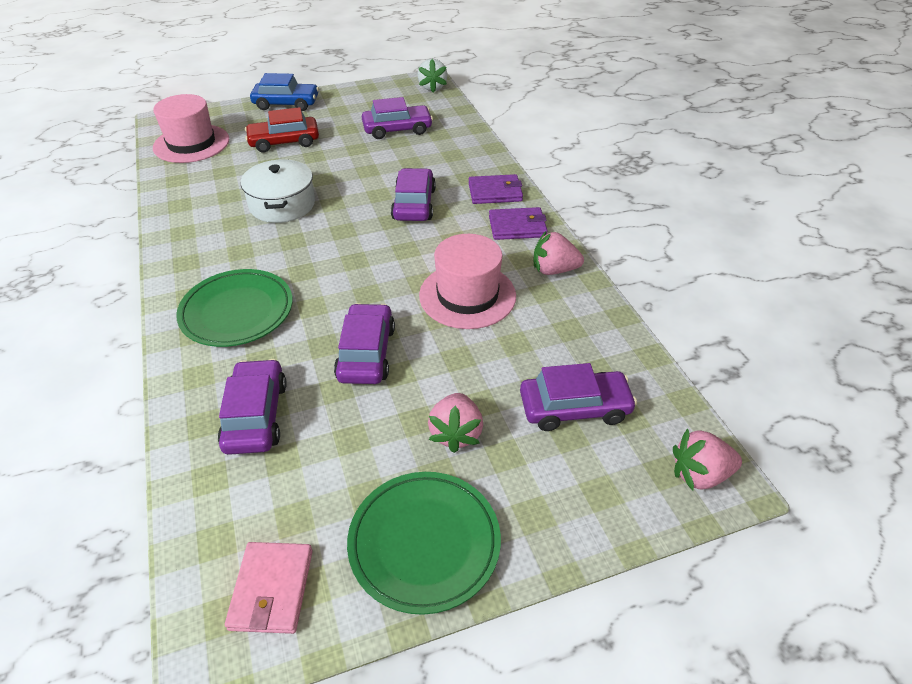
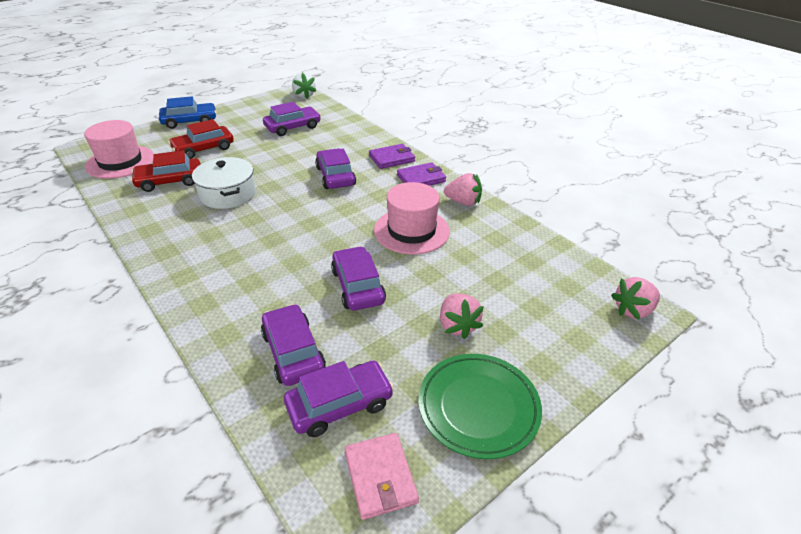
camera: 20 degrees left, 5 degrees down
green plate [176,269,293,347] -> none
purple car [520,363,637,431] -> purple car moved to [284,360,394,437]
pink strawberry [533,231,584,275] -> pink strawberry turned 150 degrees counterclockwise [444,173,482,206]
none -> red car [130,150,201,192]

